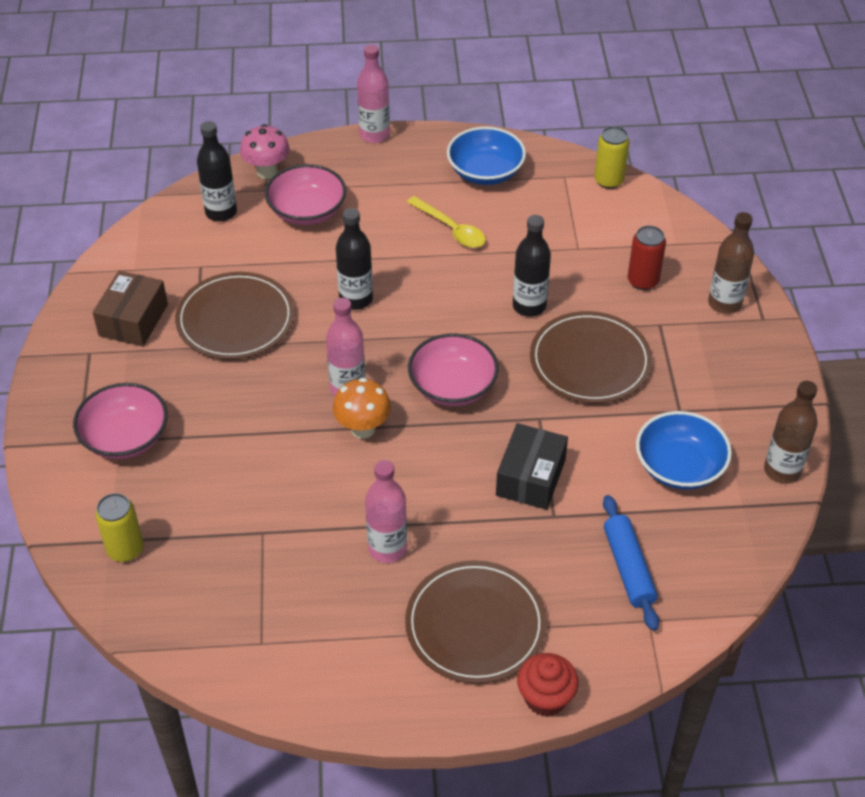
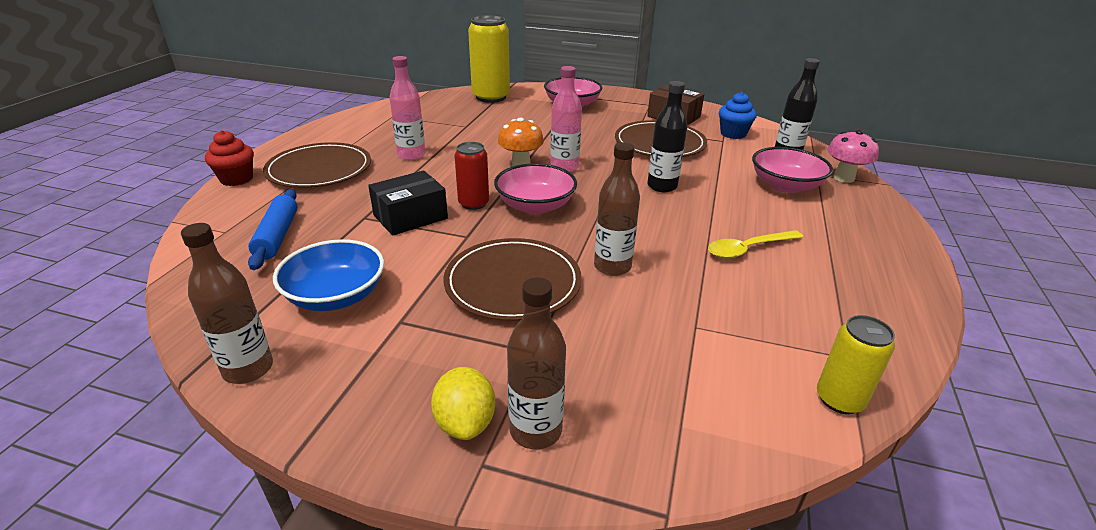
camera: 110 degrees right, 15 degrees down
yellow can [95,493,144,562] -> yellow can [468,15,510,103], size x1.75
pink bottle [357,44,390,143] -> none
blue bowl [447,127,526,185] -> none
black box [496,423,568,510] -> black box turned 75 degrees counterclockwise [368,170,448,236]
black bottle [513,215,551,317] -> brown bottle [594,142,640,276]
blue rolling pin [603,495,659,631] -> blue rolling pin turned 75 degrees clockwise [248,189,298,270]
red can [627,226,666,290] -> red can moved to [454,142,489,210]
none -> yellow lemon [431,367,495,440]
none -> blue cupcake [719,92,757,139]

